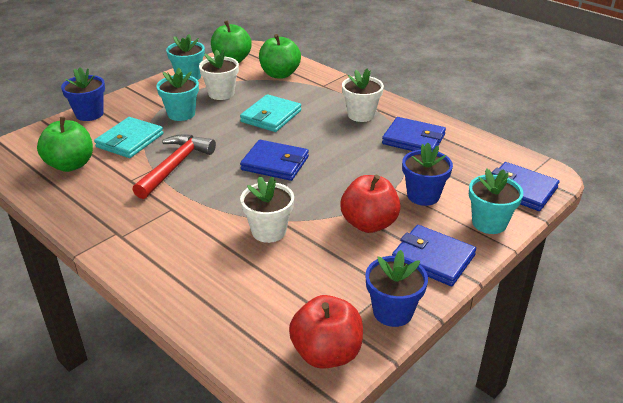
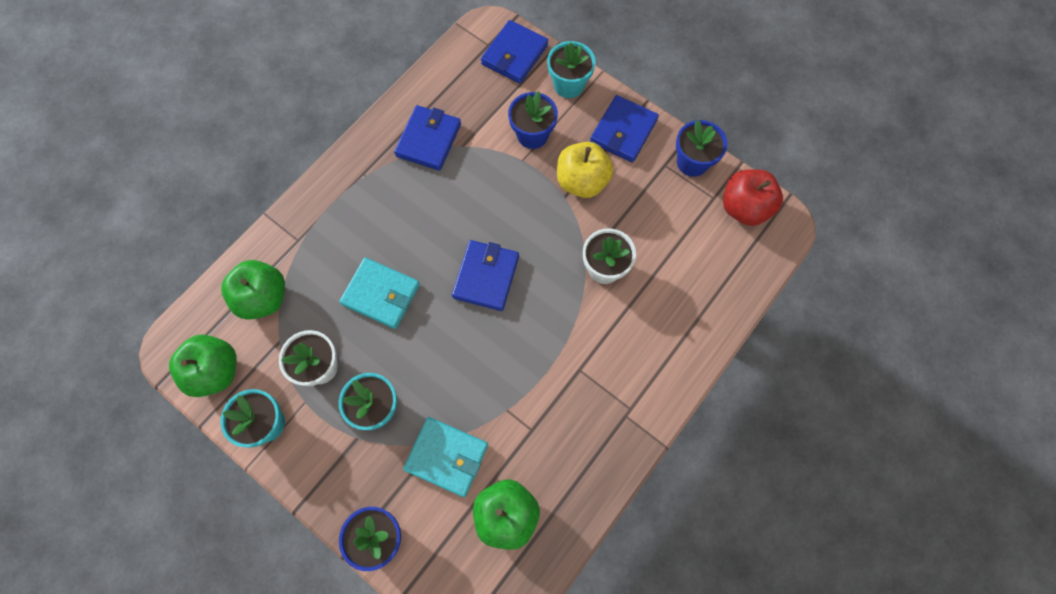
camera: 95 degrees left, 35 degrees up
red hammer [132,134,216,199] -> none
red apple [340,175,401,233] -> yellow apple [557,142,614,198]
white flower pot [342,68,384,122] -> none

